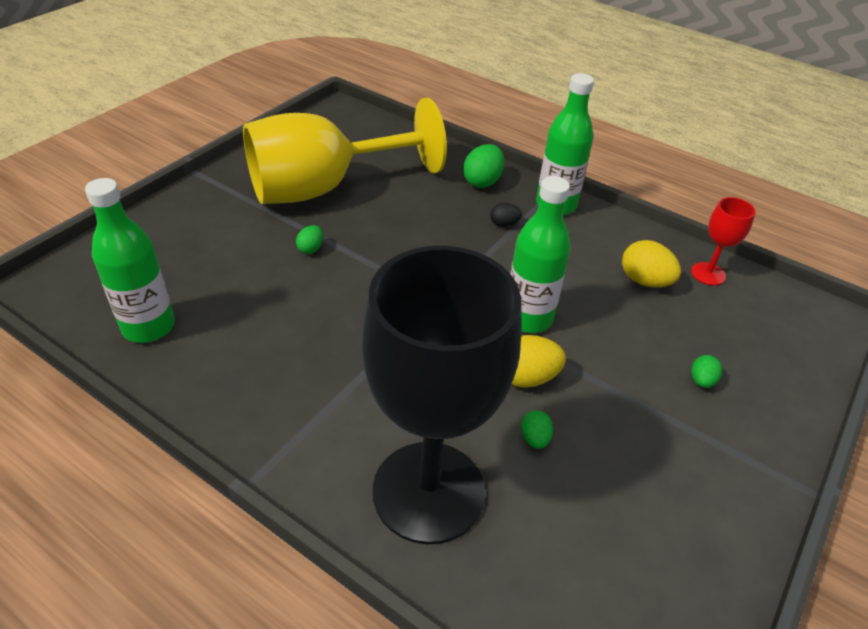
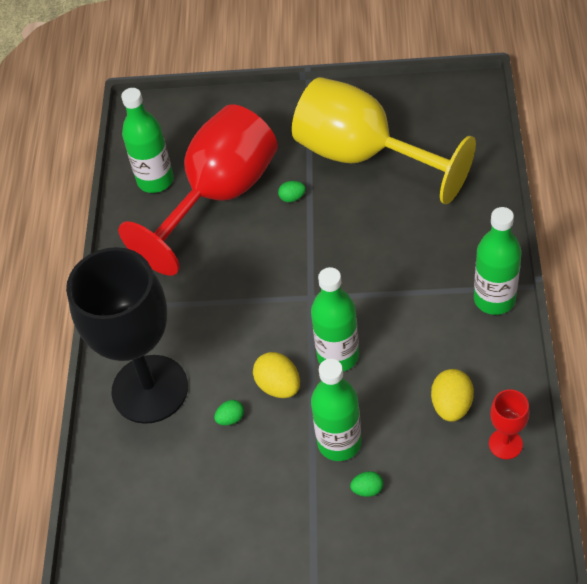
camera: 65 degrees right, 10 degrees up
green egg [463,144,505,188] -> none
black egg [490,203,522,227] -> none
none -> red goblet [118,104,278,276]
none -> green bottle [311,359,362,461]

